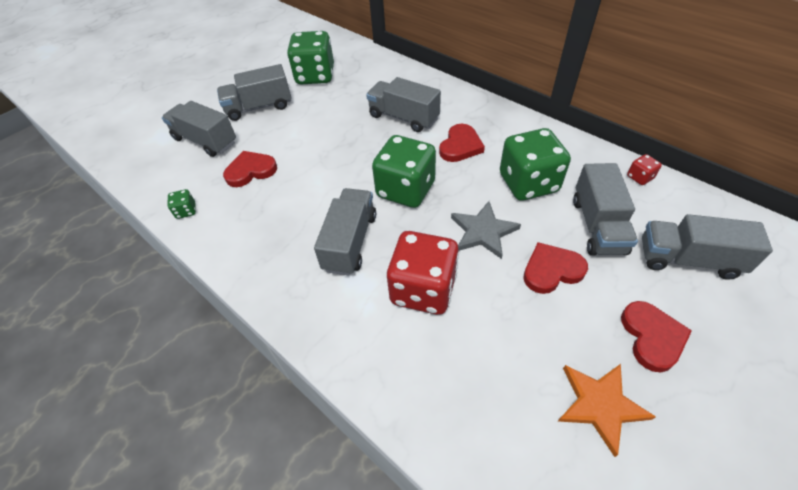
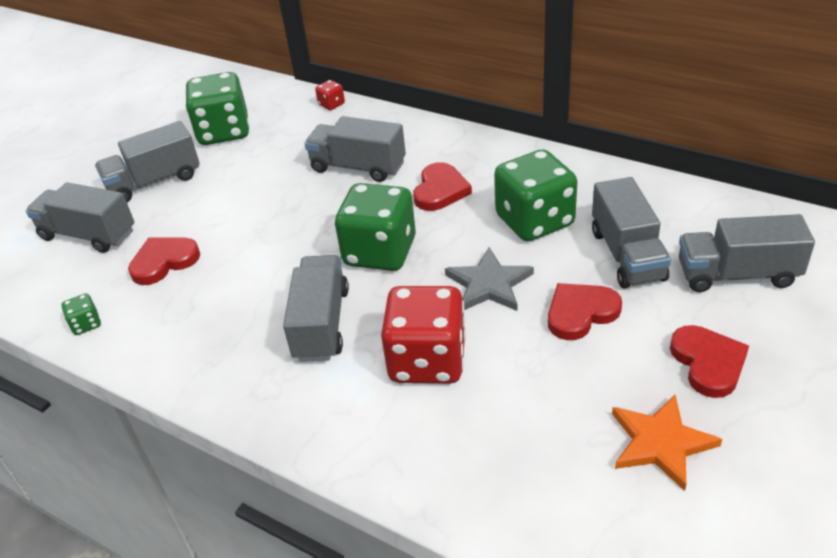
camera: 10 degrees left, 10 degrees down
red dice [627,154,662,185] -> red dice moved to [315,80,345,110]

